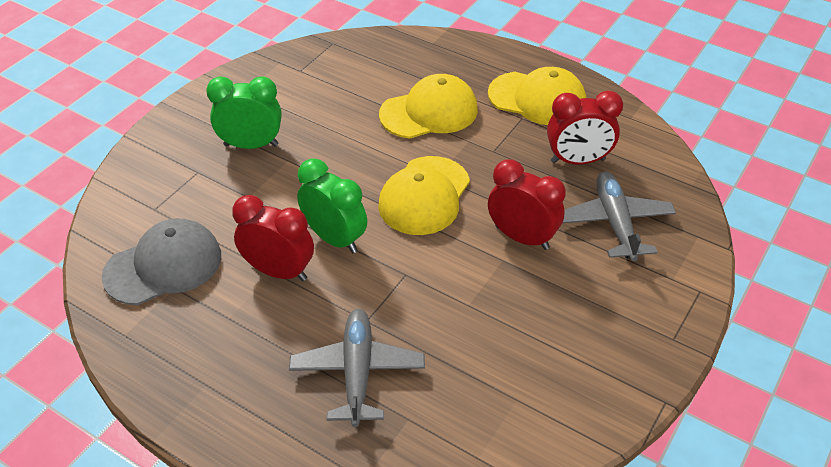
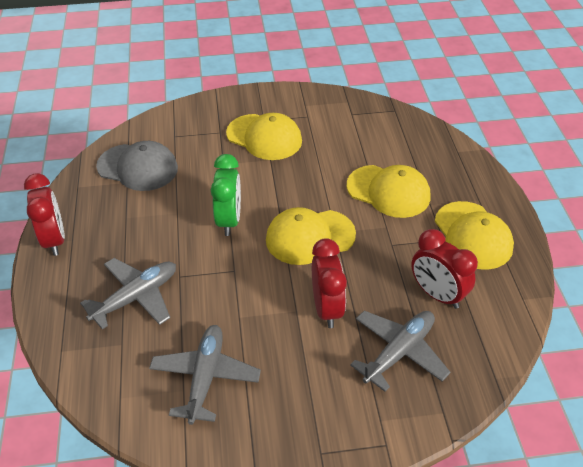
camera: 50 degrees right, 0 degrees up
green clock [206,76,281,149] -> yellow cap [226,113,302,160]
red clock [232,195,314,281] -> red clock moved to [24,173,65,256]
none -> grey plane [149,325,261,425]

